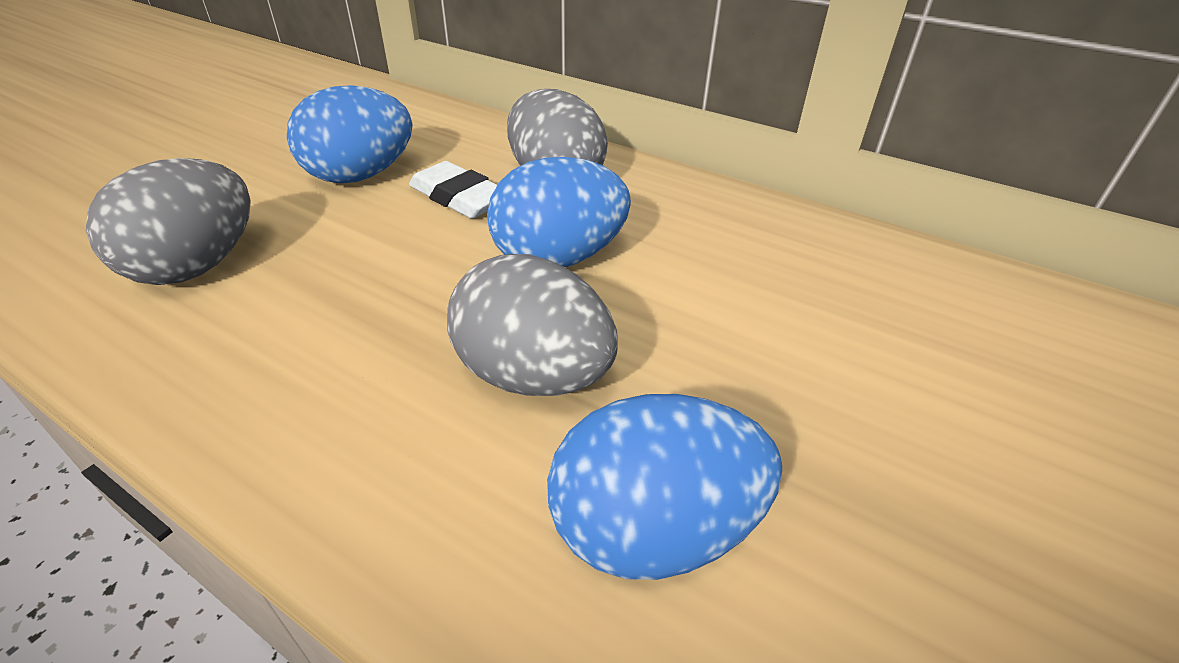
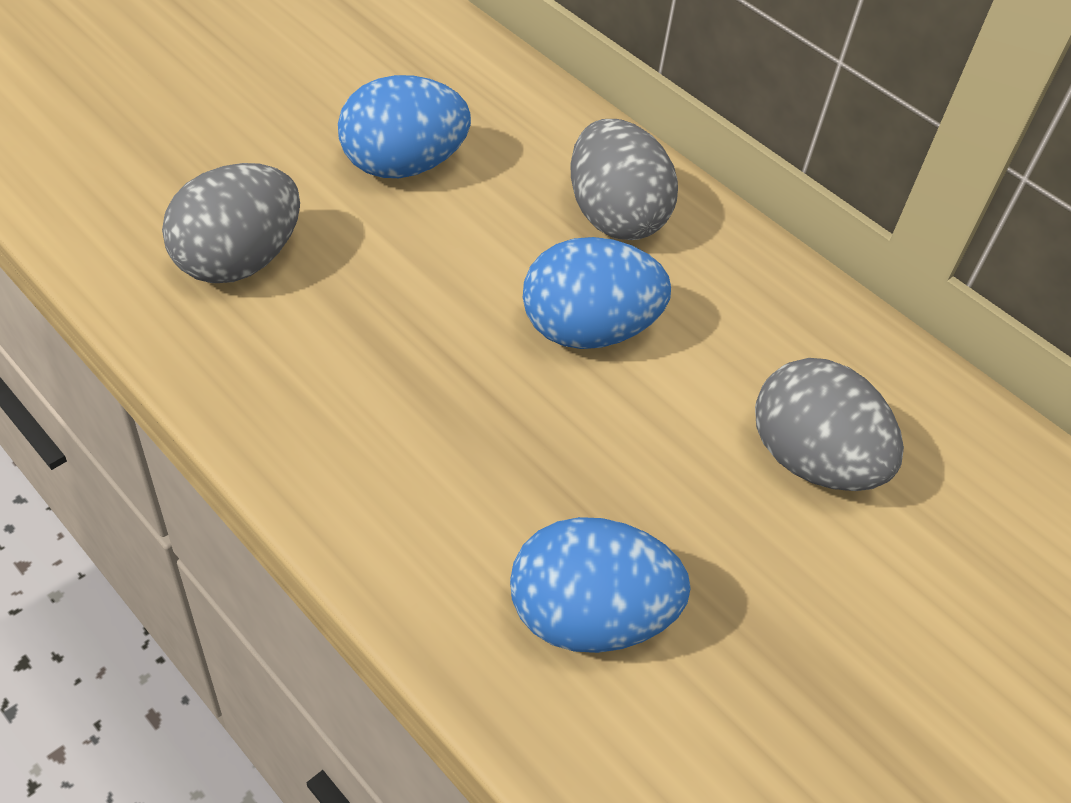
camera: 10 degrees right, 10 degrees up
white eraser [409,161,497,219] -> none
grey egg [447,254,618,396] -> grey egg moved to [755,358,904,491]

